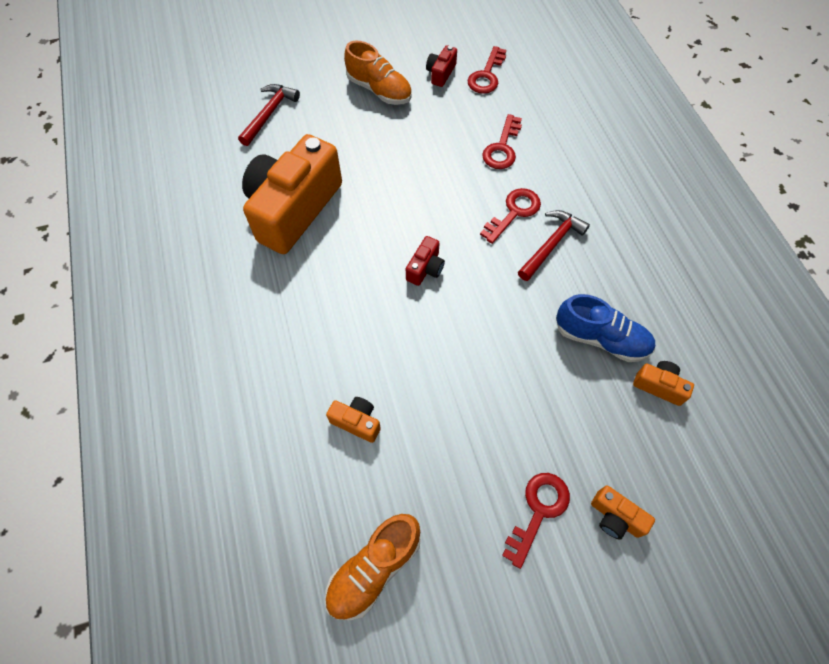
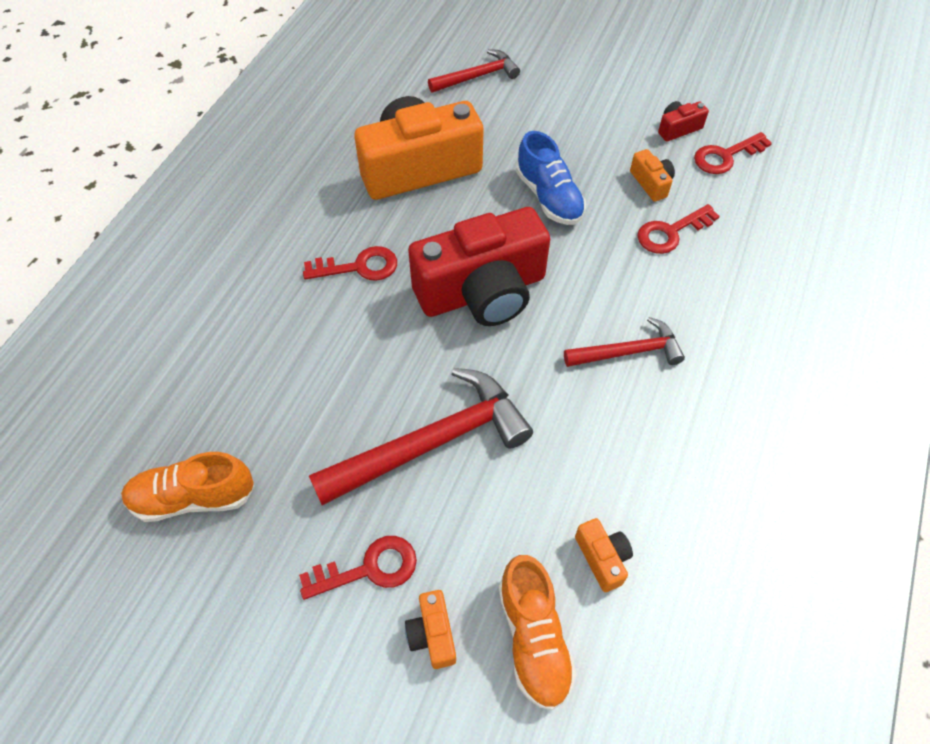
camera: 40 degrees right, 5 degrees down
orange camera [326,397,381,443] -> orange camera moved to [630,149,675,202]
orange shoe [344,41,412,105] -> orange shoe moved to [498,555,577,710]
red camera [406,236,445,286] -> red camera [408,207,550,326], size x2.48
red key [480,188,541,244] -> red key moved to [303,246,397,281]
blue shoe [556,294,655,362] -> blue shoe moved to [516,131,586,225]
none -> red hammer [309,368,533,506]

